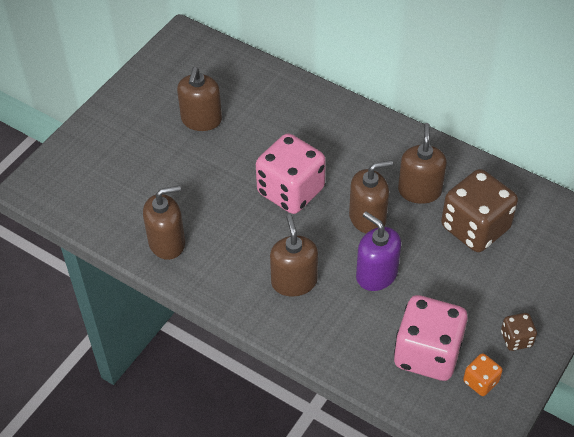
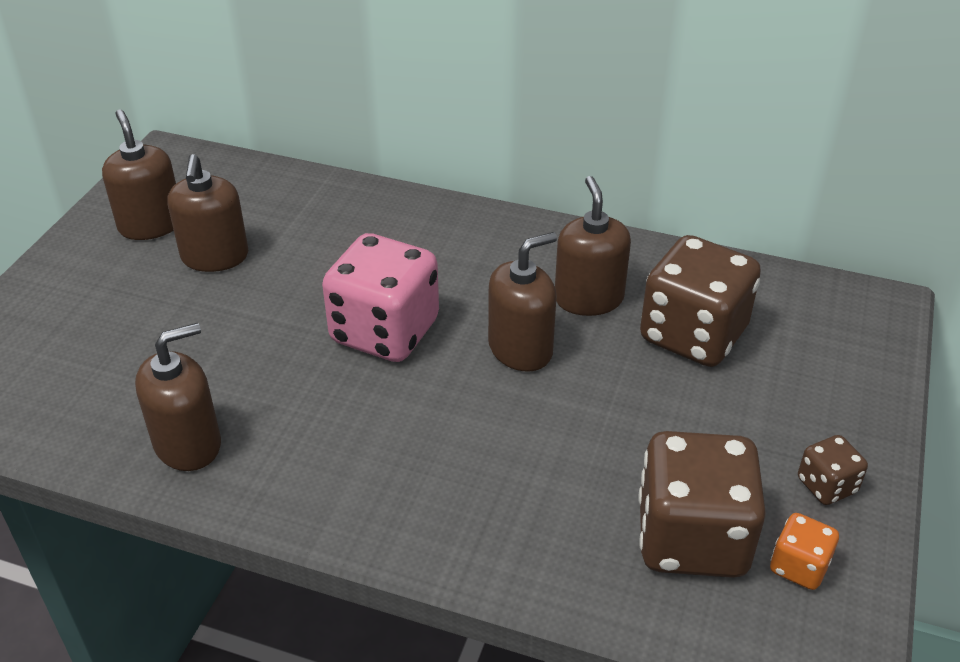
camera: 15 degrees left, 10 degrees down
brown soap dispenser [270,214,318,297] -> brown soap dispenser moved to [102,110,176,240]
purple soap dispenser [356,212,401,291] -> none
pink dice [394,295,468,381] -> brown dice [638,431,766,578]

